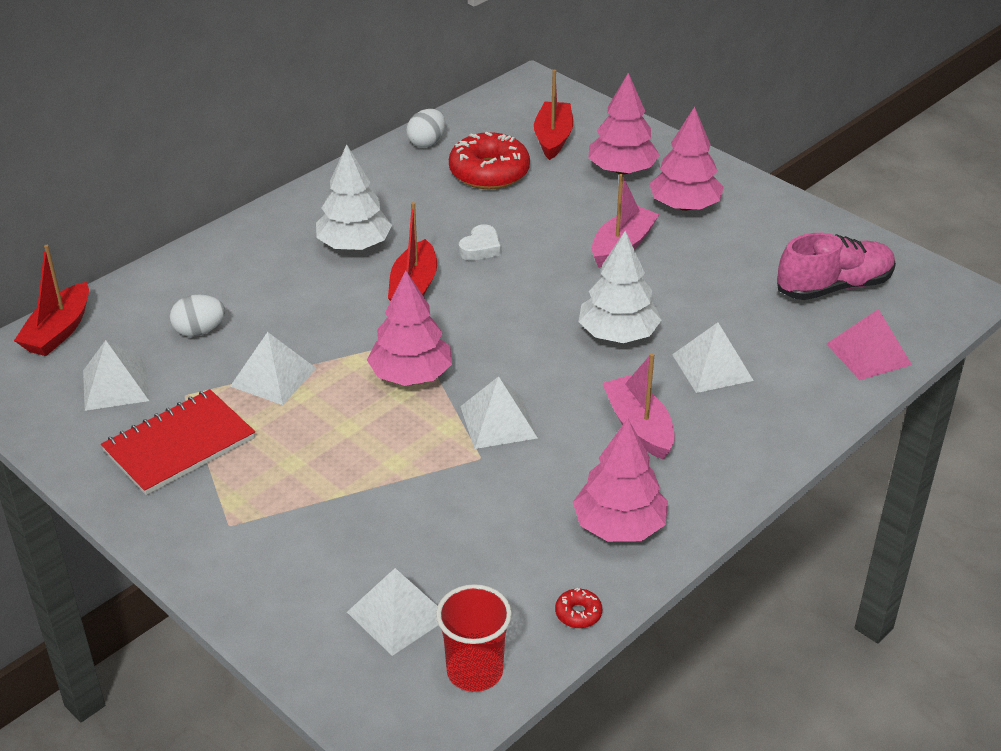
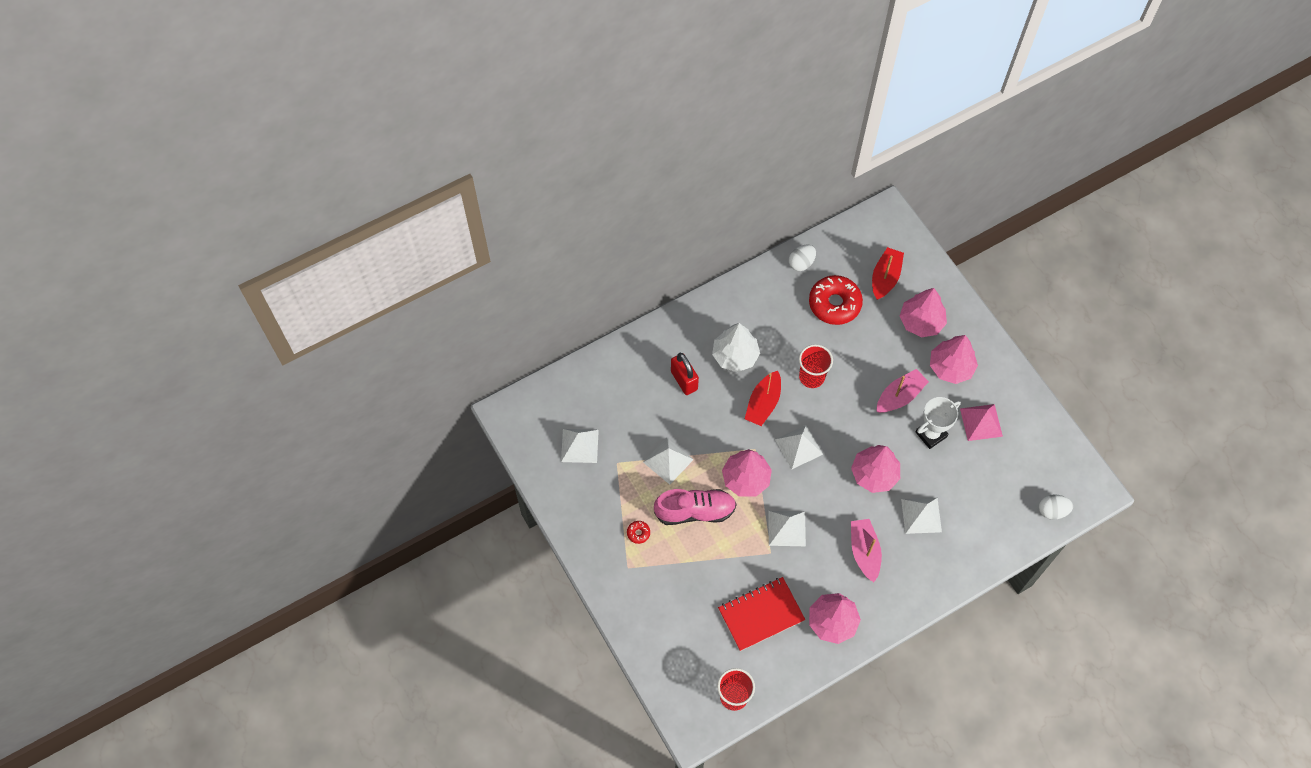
camera: 15 degrees right, 25 degrees up
red boat [14,245,89,356] -> none
red notebook [101,389,255,495] -> red notebook moved to [718,577,805,651]
white egg [170,294,225,337] -> white egg moved to [1039,494,1073,520]
white pyramid [347,568,438,656] -> white pyramid moved to [775,425,823,469]
white heart [459,224,501,261] -> red cup [799,344,833,388]
red donut [555,588,602,628] -> red donut moved to [627,521,650,544]
white tree [579,231,661,343] -> pink tree [851,445,900,493]
pink shoe [777,233,896,300] -> pink shoe moved to [654,489,737,525]
pink pyramid [827,309,912,380] -> pink pyramid moved to [960,404,1003,441]
none -> red padlock [671,353,699,395]
none -> white trophy [915,397,961,449]

